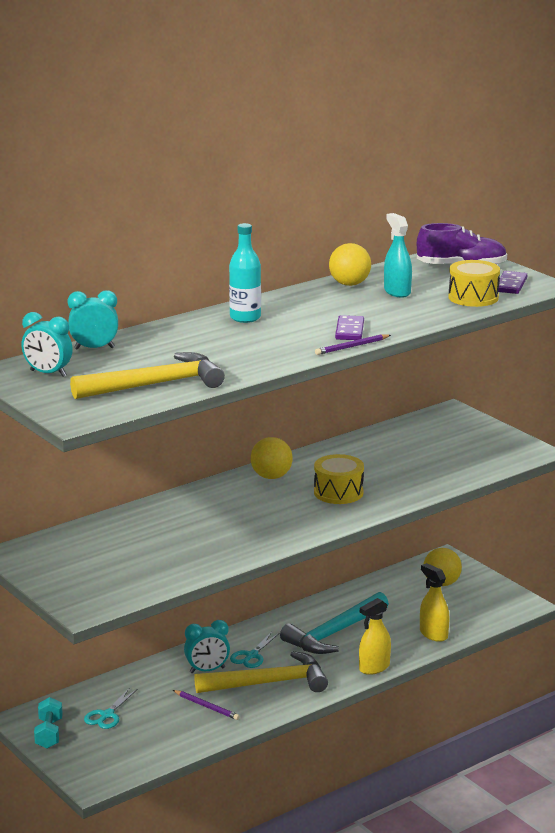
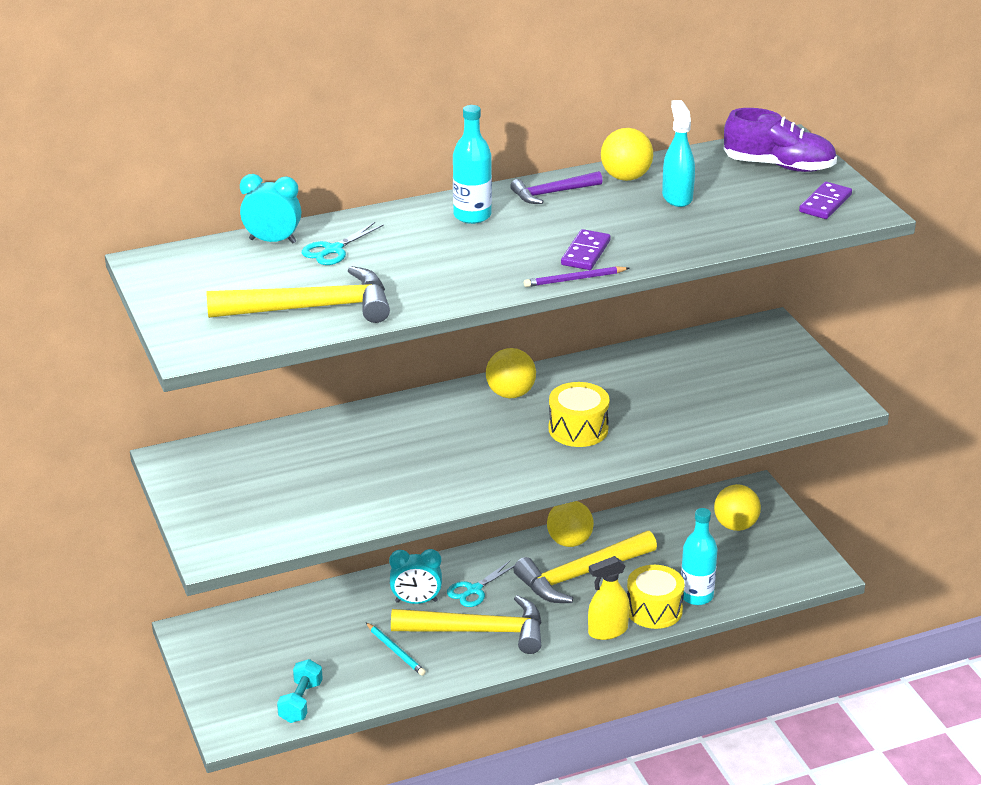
camera: 15 degrees right, 10 degrees up
turquoise clock [22,312,73,377] -> none
turquoise dumbbell [34,697,63,748] -> turquoise dumbbell moved to [277,659,323,723]
turquoise scissors [84,688,137,729] -> turquoise scissors moved to [302,222,384,265]
purple pencil [173,690,240,720] -> turquoise pencil [366,623,426,676]
turquoise hammer [280,592,389,654] -> yellow hammer [513,531,657,603]
yellow spray bottle [420,563,450,642] -> turquoise bottle [681,508,718,605]
yellow drum [448,260,500,307] -> yellow drum moved to [627,565,685,629]
none -> purple hammer [510,171,603,204]
none -> yellow ball [547,501,594,547]

